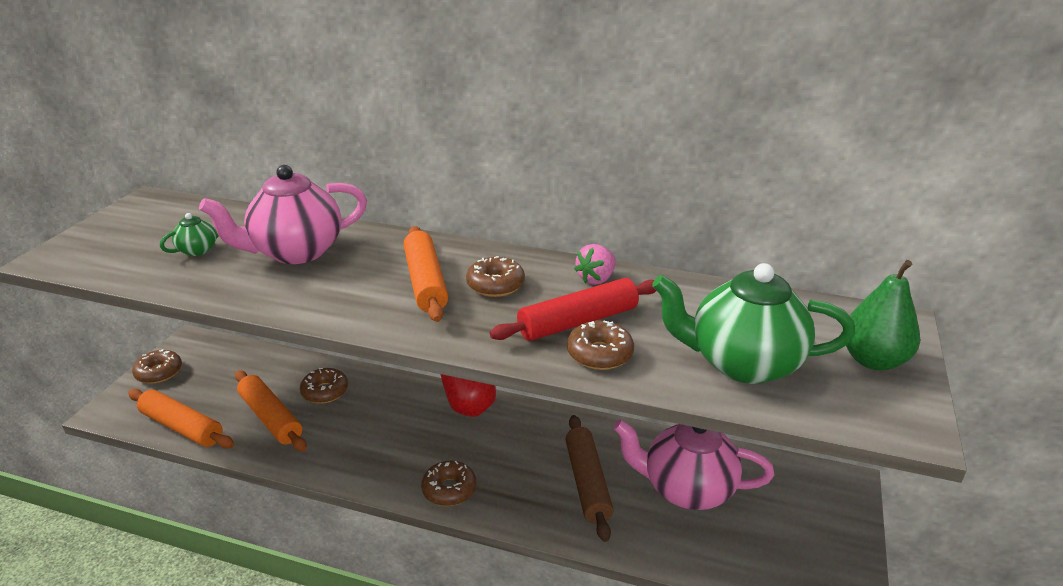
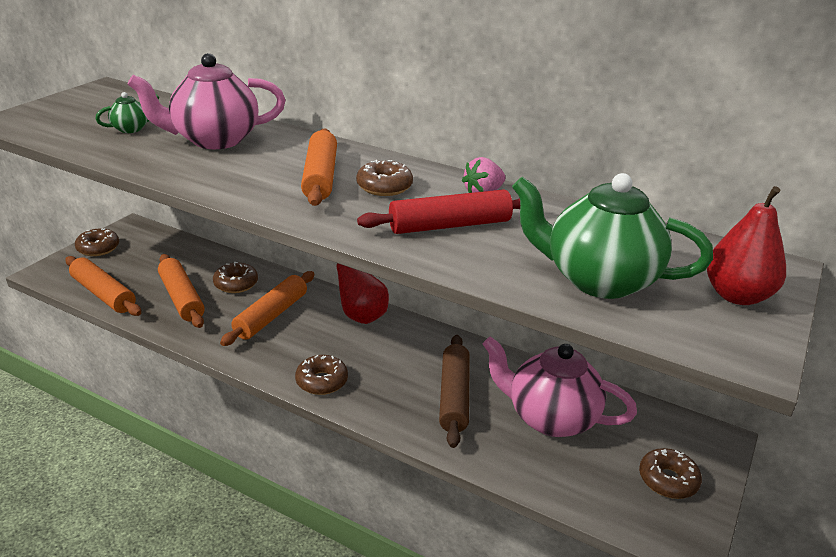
camera: 10 degrees right, 0 degrees up
brown donut [567,321,634,370] -> brown donut moved to [639,448,702,499]
green pear [846,260,920,371] -> red pear [707,186,786,305]
none -> orange rolling pin [220,271,314,346]

